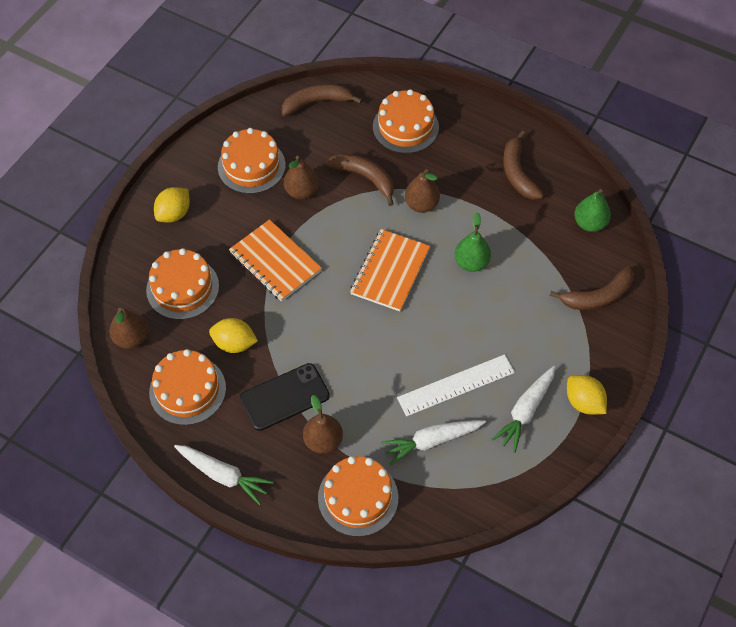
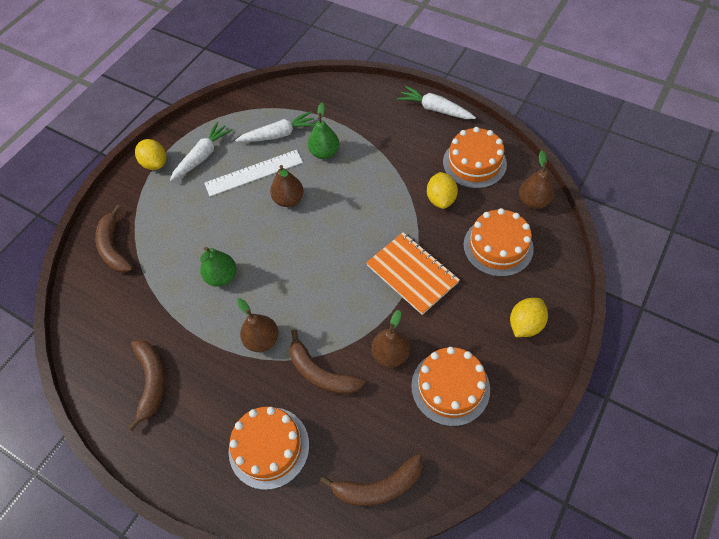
camera: 175 degrees left, 0 degrees up
yellow lemon [209,318,258,353] -> yellow lemon turned 75 degrees clockwise [427,172,458,209]
black phone [240,363,330,431] -> none
brown pear [303,395,343,454] -> brown pear moved to [270,165,304,207]
orange cake [318,456,398,537] -> none
orange notebook [350,229,430,311] -> none
brown banana [550,266,634,310] -> brown banana turned 90 degrees counterclockwise [95,205,133,273]
green pear [574,189,611,232] -> green pear moved to [308,103,339,159]

